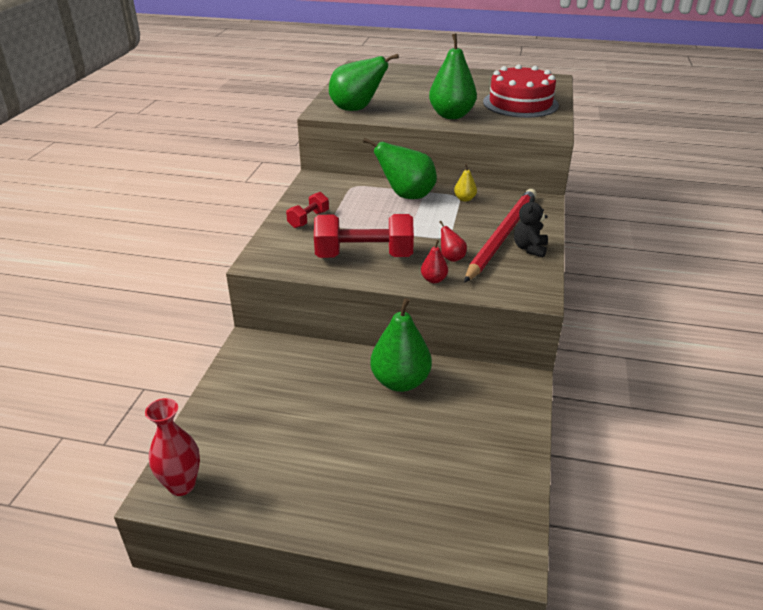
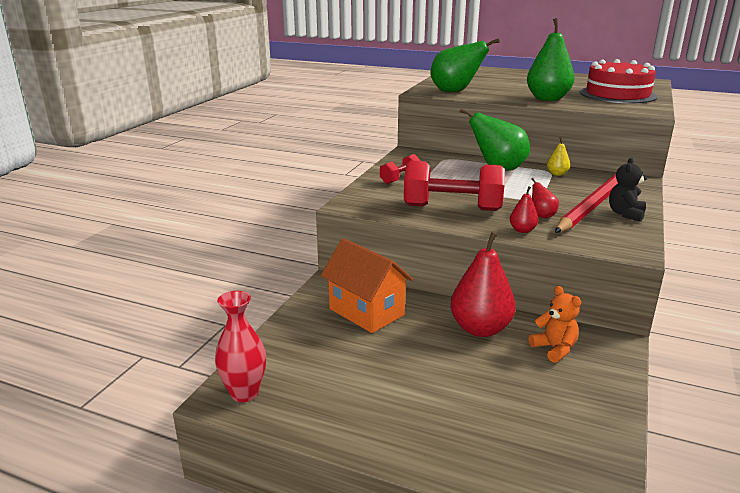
camera: 10 degrees right, 10 degrees down
green pear [370,298,432,392] -> red pear [450,232,516,337]
none -> orange house [321,238,413,333]
none -> orange teddy bear [528,286,581,363]

